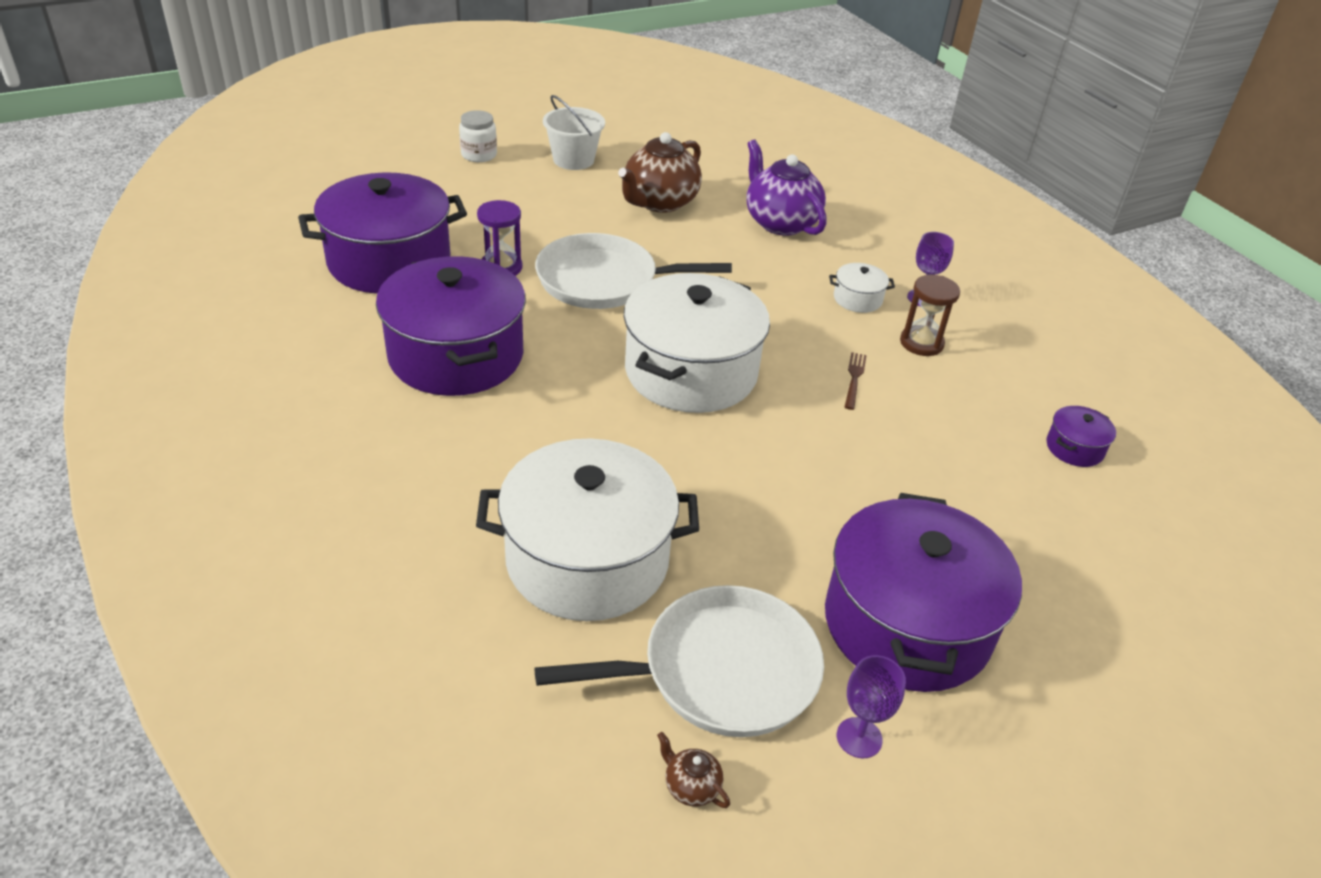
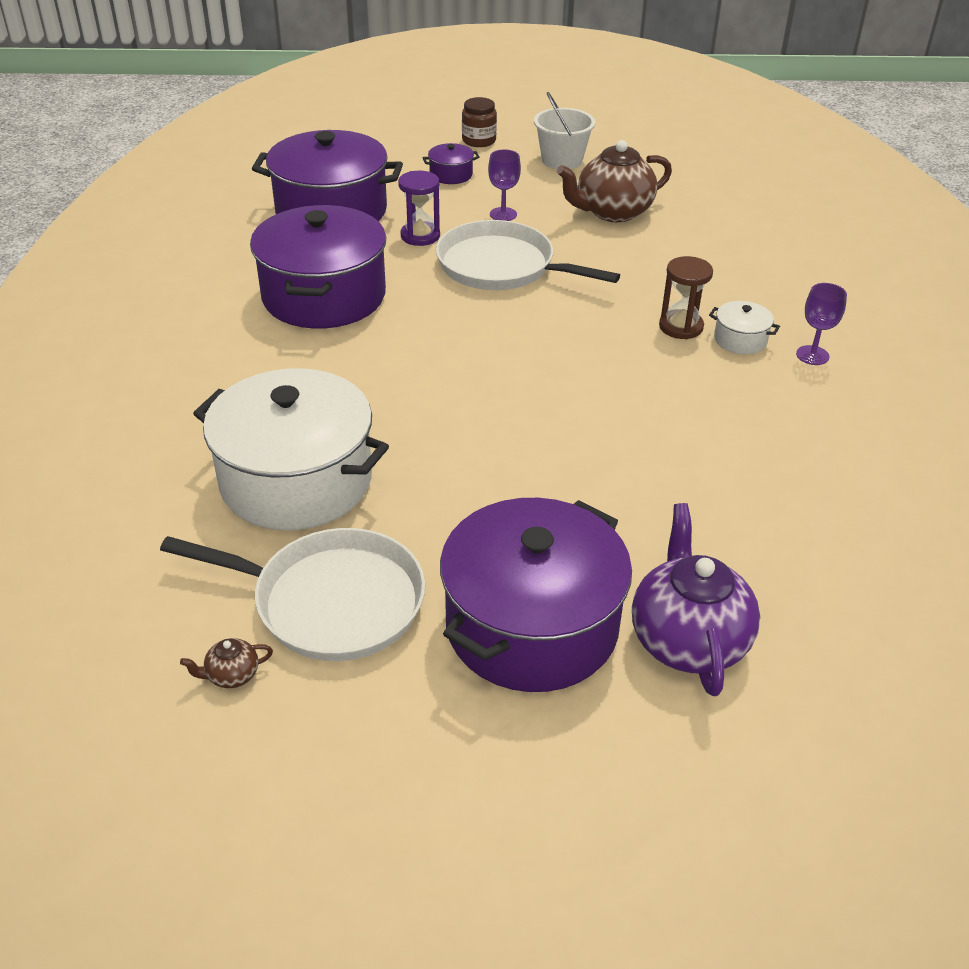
camera: 30 degrees right, 0 degrees up
white jar [459,110,497,162] -> brown jar [462,97,497,147]
white pot [624,273,770,413] -> none
brown teapot [657,732,730,808] -> brown teapot turned 90 degrees counterclockwise [180,638,273,688]
purple teapot [746,139,826,236] -> purple teapot moved to [632,503,760,696]
purple goblet [837,655,906,758] -> purple goblet moved to [488,149,521,221]
brown fork [845,352,867,410] -> none
brown hourglass [900,275,960,356] -> brown hourglass moved to [659,256,713,339]
purple pot [1046,406,1116,467] -> purple pot moved to [423,143,480,184]

